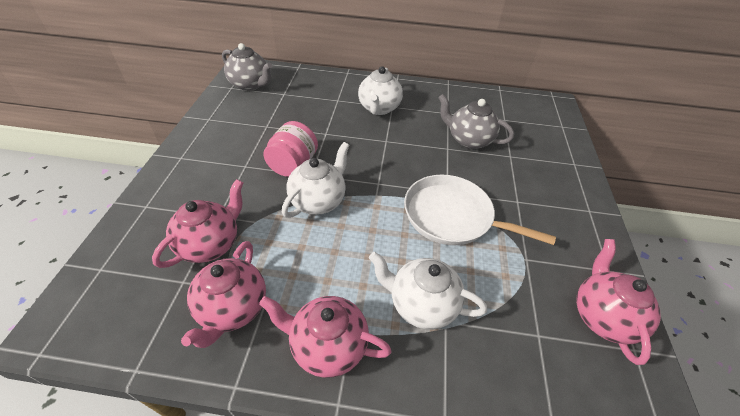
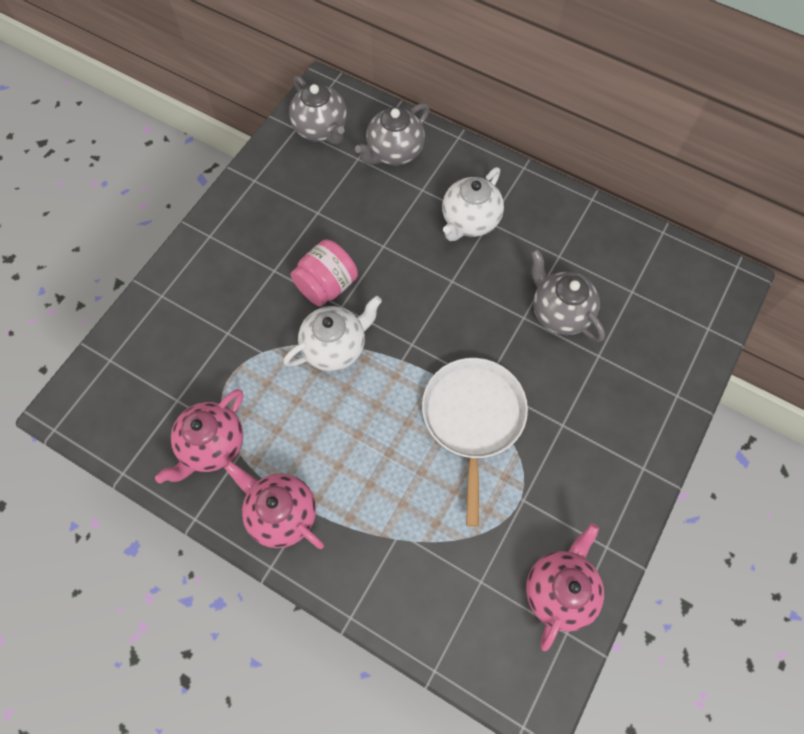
camera: 25 degrees right, 20 degrees up
pink teapot [152,179,243,268] -> none
white teapot [369,252,487,330] -> none
white pan [404,175,556,245] -> white pan turned 45 degrees clockwise [422,358,528,527]
none -> grey teapot [355,103,430,165]

